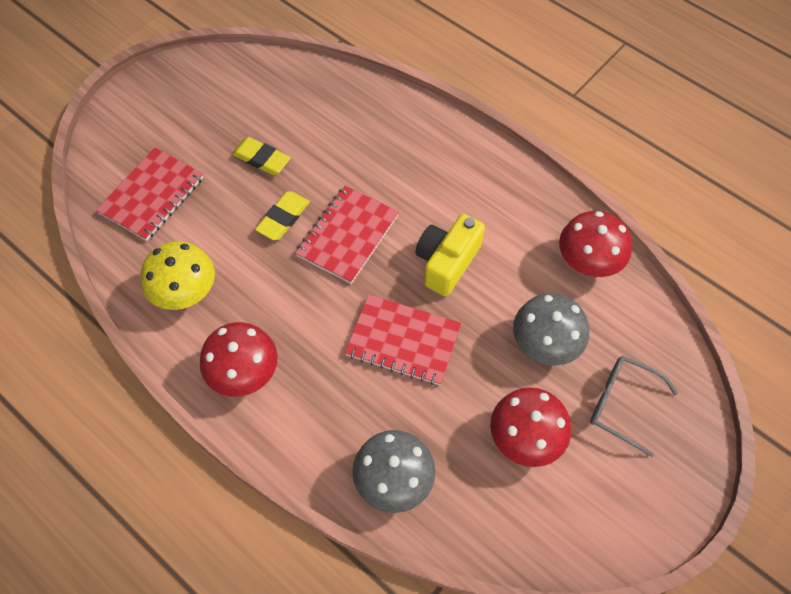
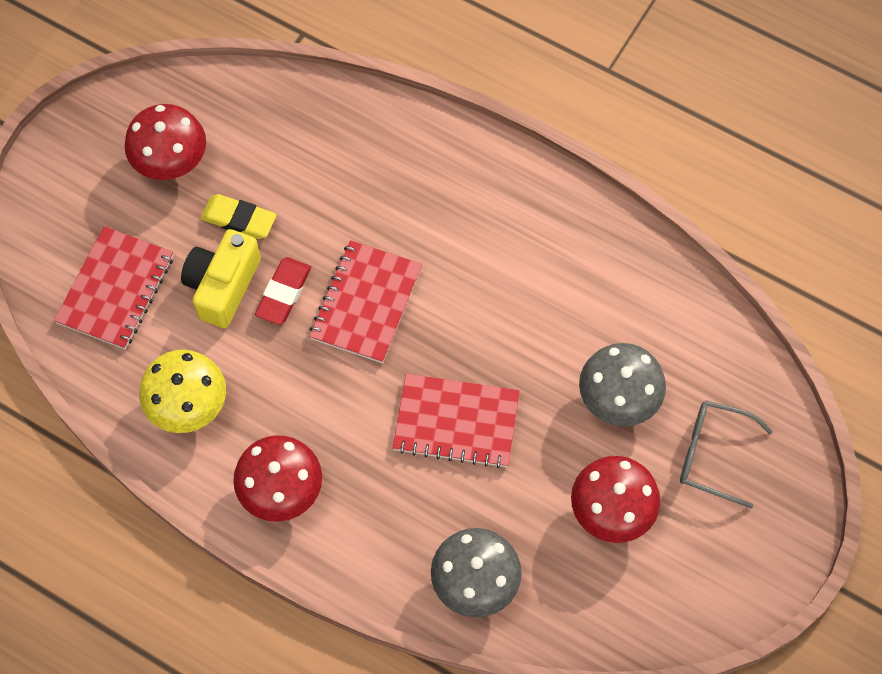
camera: 10 degrees left, 5 degrees up
yellow eraser [255,191,310,240] -> red eraser [255,257,311,325]
yellow camera [415,214,485,296] -> yellow camera moved to [181,229,261,328]
red mushroom [559,211,632,277] -> red mushroom moved to [125,104,206,180]

